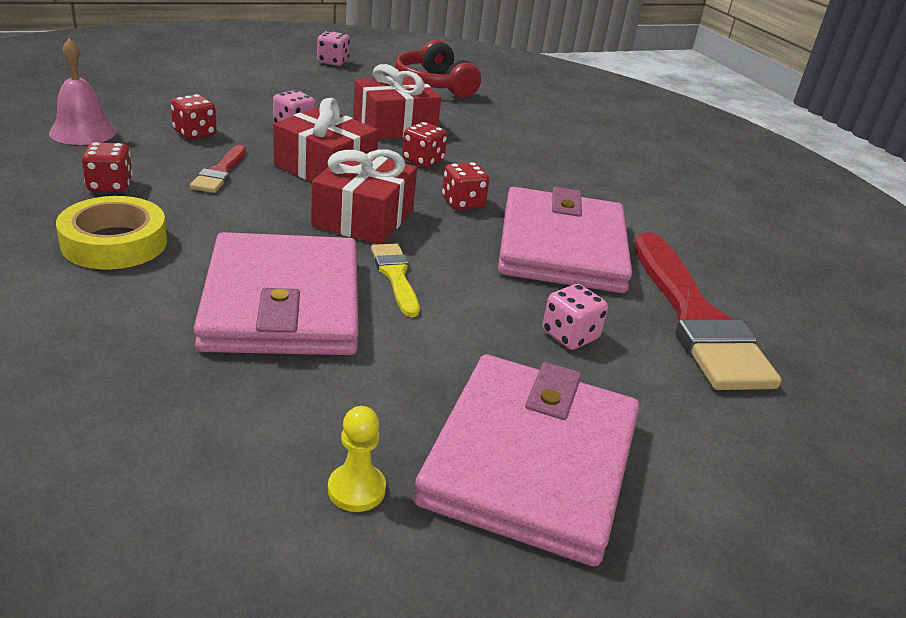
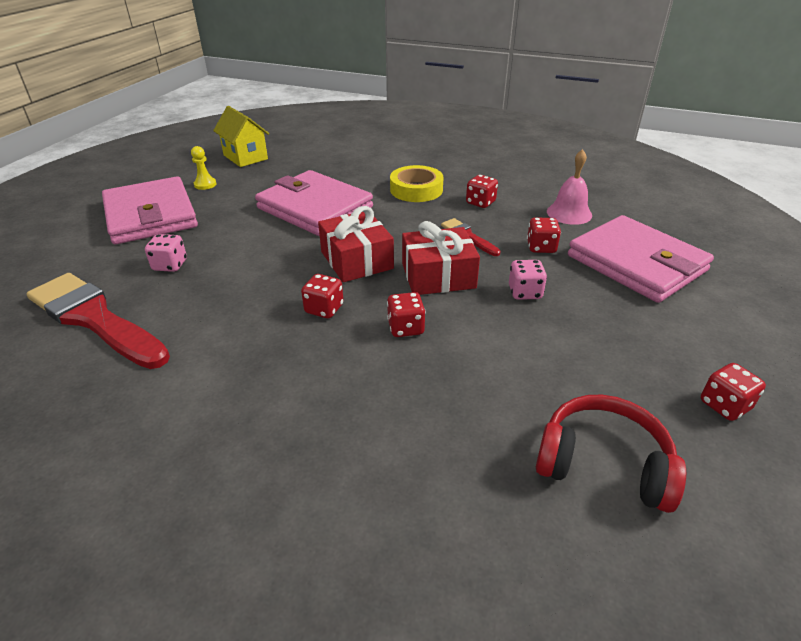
camera: 140 degrees right, 5 degrees up
pink dice [317,31,350,66] -> red dice [701,363,766,421]
red gift [353,64,441,140] -> none
yellow brush [371,243,419,317] -> none
pink wallet [498,187,632,293] -> pink wallet moved to [568,215,714,303]
none -> yellow house [213,106,269,167]

